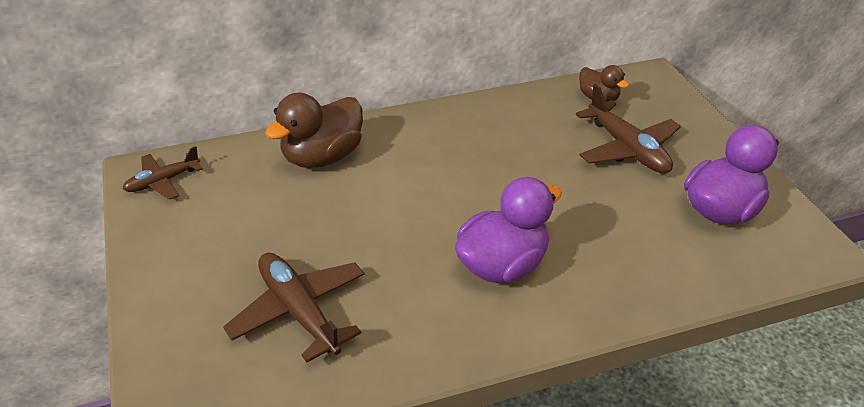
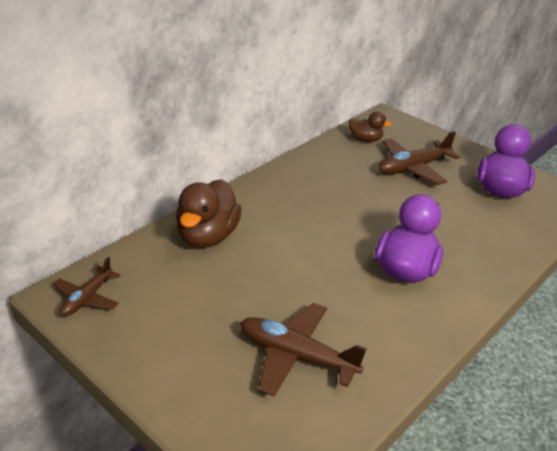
camera: 30 degrees left, 5 degrees down
brown plane [576,84,681,174] -> brown plane turned 120 degrees clockwise [378,131,461,185]

